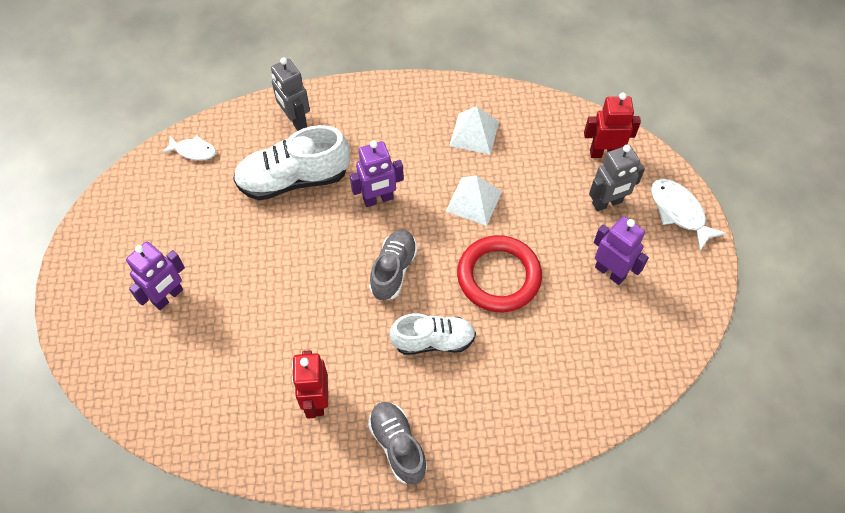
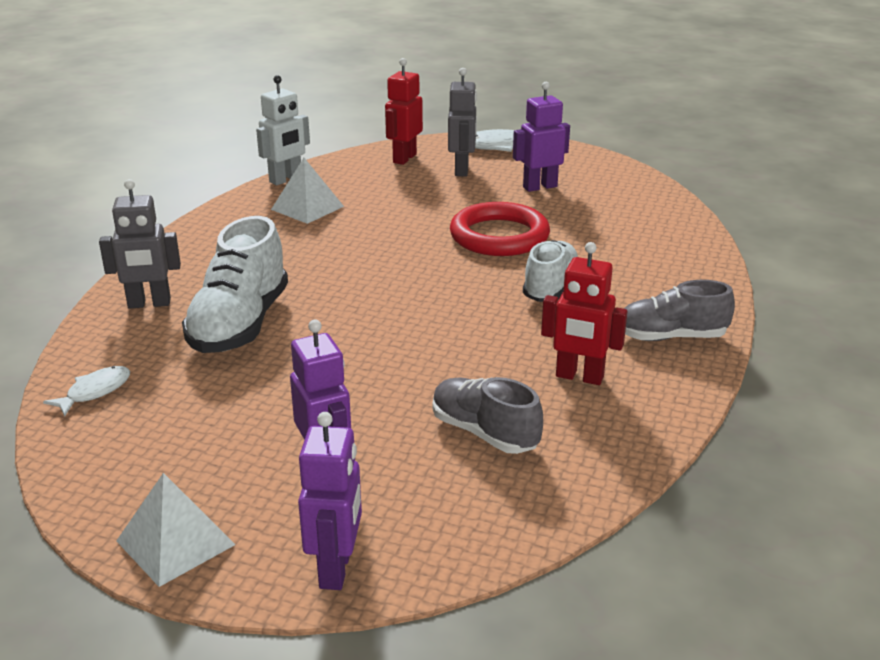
camera: 65 degrees left, 30 degrees down
purple robot [350,141,404,207] -> purple robot moved to [298,412,362,590]
grey shoe [369,230,418,301] -> grey shoe moved to [433,377,543,454]
white pyramid [446,176,502,226] -> white pyramid moved to [116,473,236,587]
none -> white robot [256,75,310,185]

